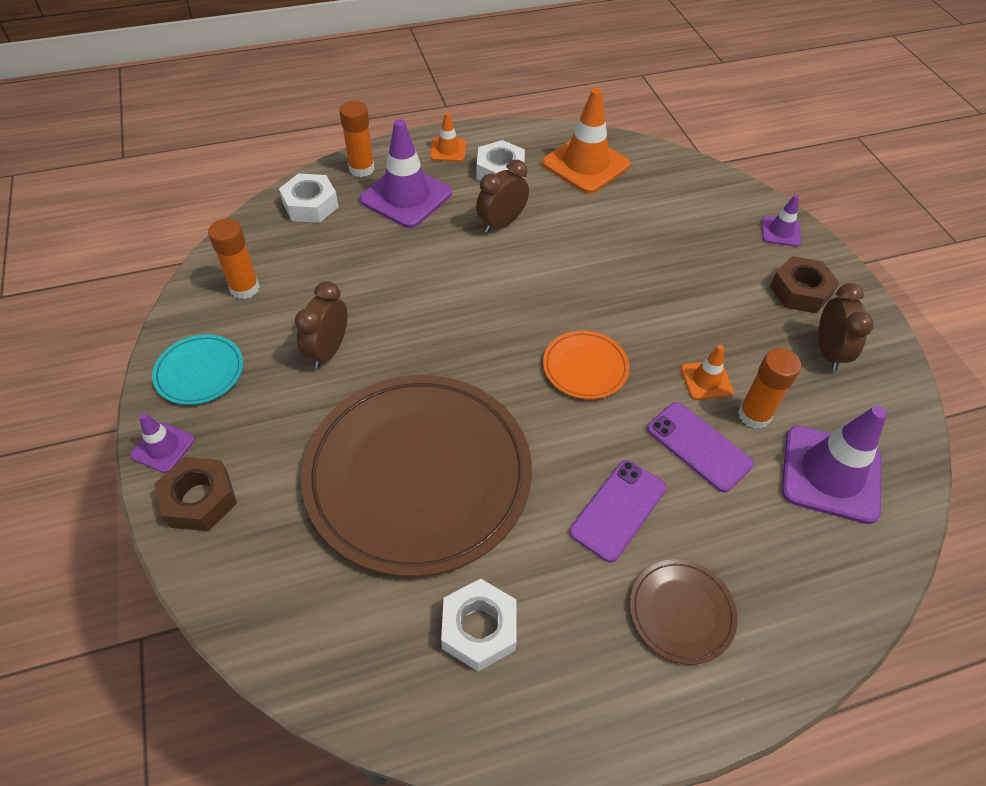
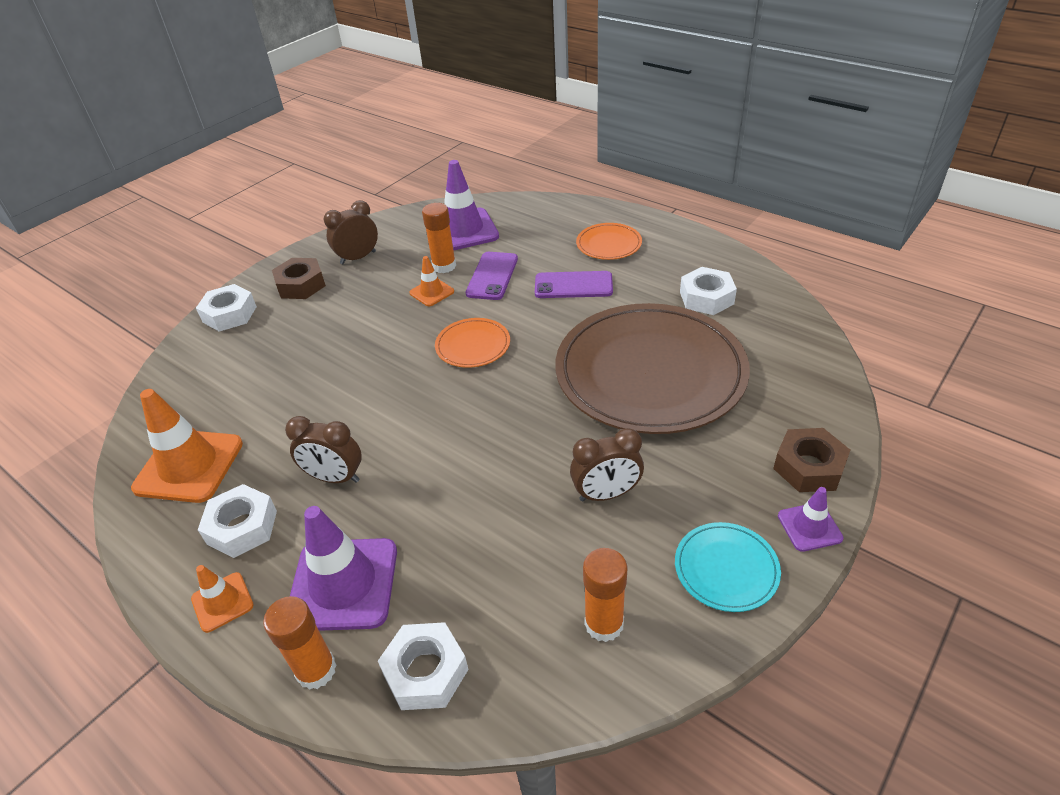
camera: 120 degrees left, 10 degrees down
brown plate [630,559,738,665] -> orange plate [576,223,642,260]
purple traffic cone [762,195,801,247] -> white nut [196,284,257,332]

